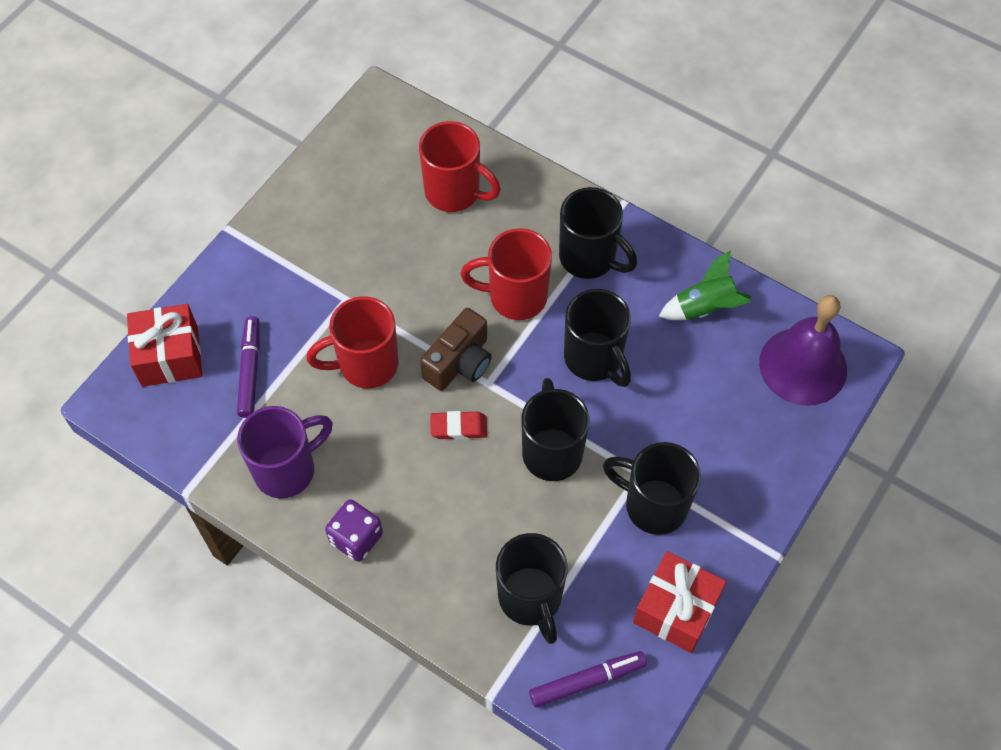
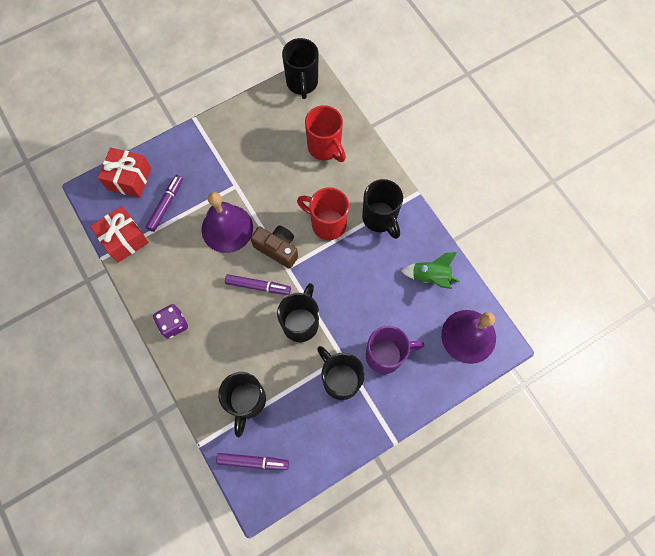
camera: 25 degrees right, 10 degrees up
purple mug [237,406,333,499] -> purple mug moved to [366,326,425,374]
red mug [306,296,399,389] -> purple bell [201,192,253,253]
brown camera [420,308,492,391] -> brown camera turned 120 degrees counterclockwise [250,225,298,269]
red eraser [430,411,487,440] -> purple marker [225,274,291,295]
black mug [564,289,631,387] -> black mug moved to [282,38,319,99]
red gift [633,551,726,653] -> red gift moved to [90,206,149,263]

